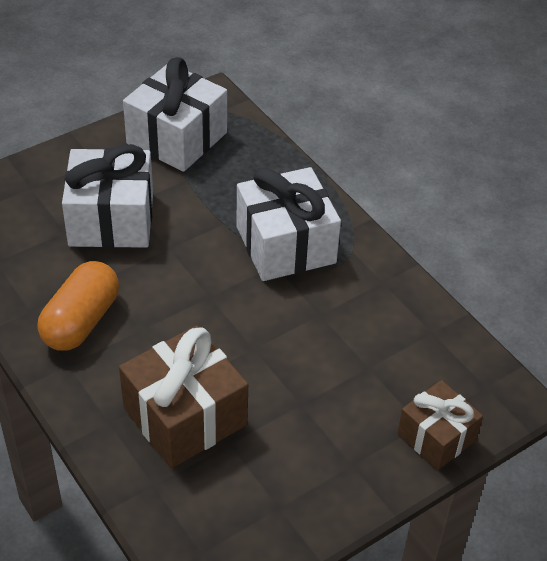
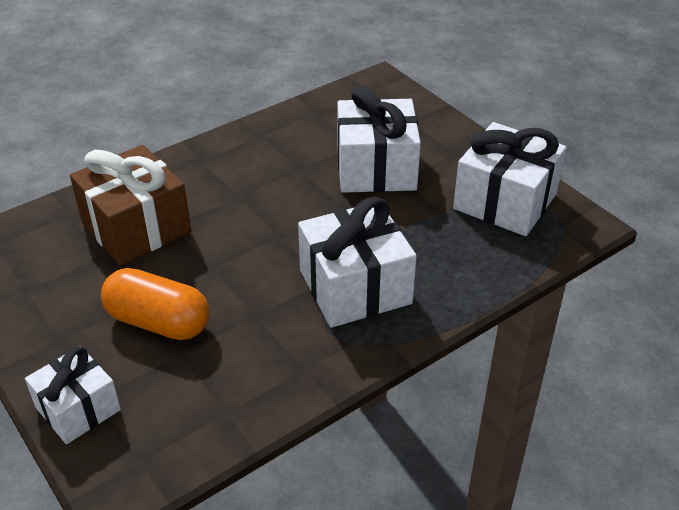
camera: 90 degrees right, 5 degrees down
orange capsule [37,261,119,351] -> orange capsule moved to [101,268,209,340]
brown gift [398,380,483,470] -> white gift [25,346,121,444]

